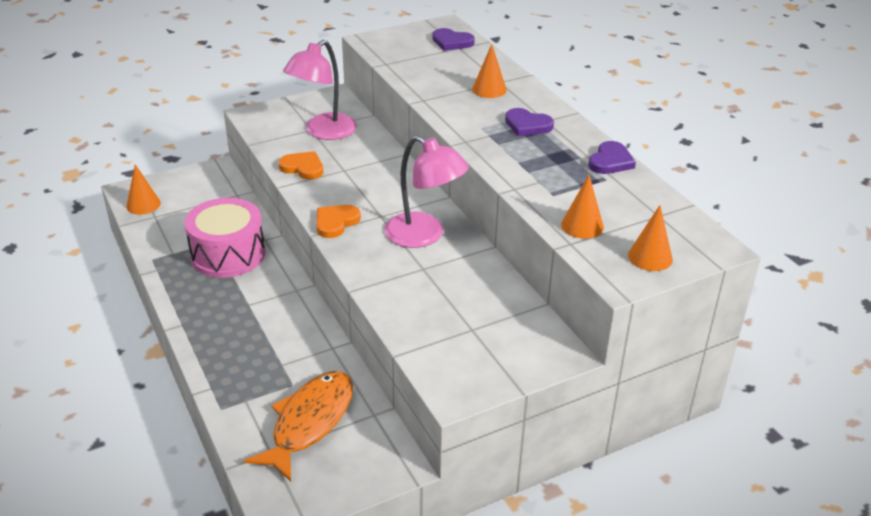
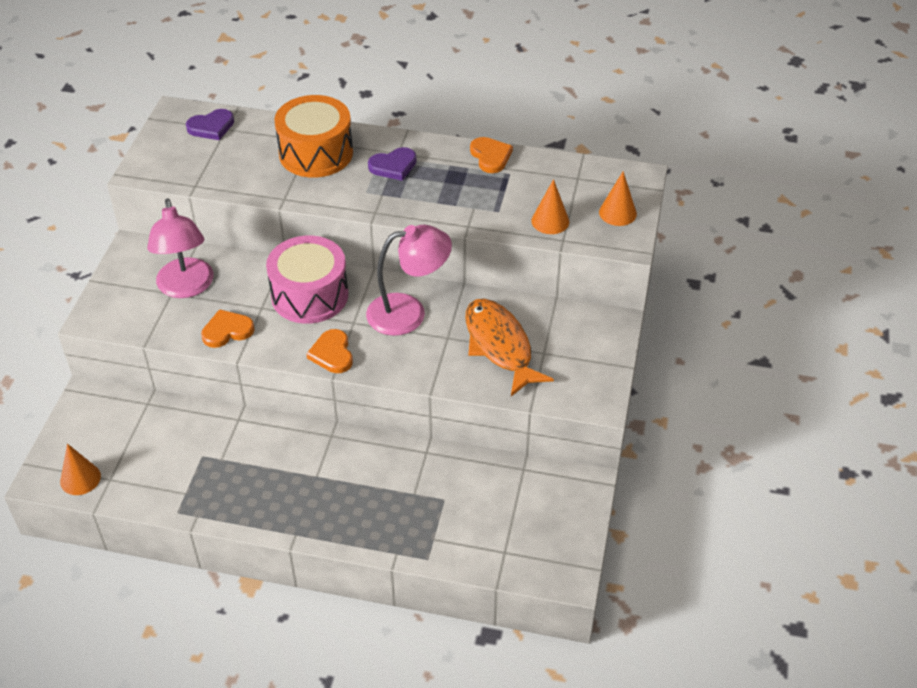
camera: 50 degrees left, 10 degrees up
pink drum [184,198,265,278] -> pink drum moved to [266,236,348,324]
orange fish [244,371,353,482] -> orange fish moved to [465,299,554,396]
orange cone [472,44,507,98] -> orange drum [274,95,353,178]
purple heart [588,141,636,174] -> orange heart [470,137,513,173]

